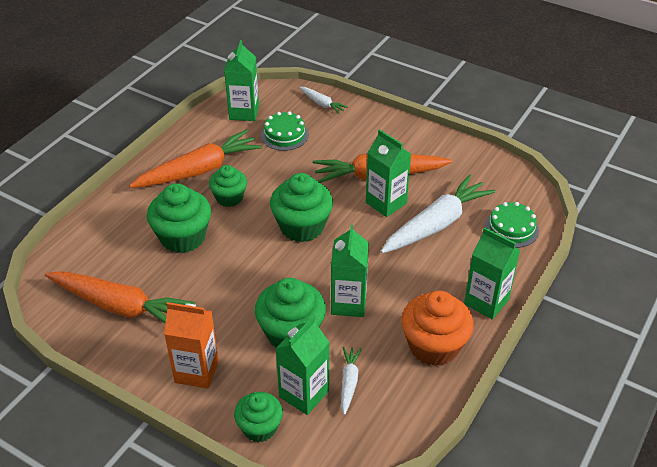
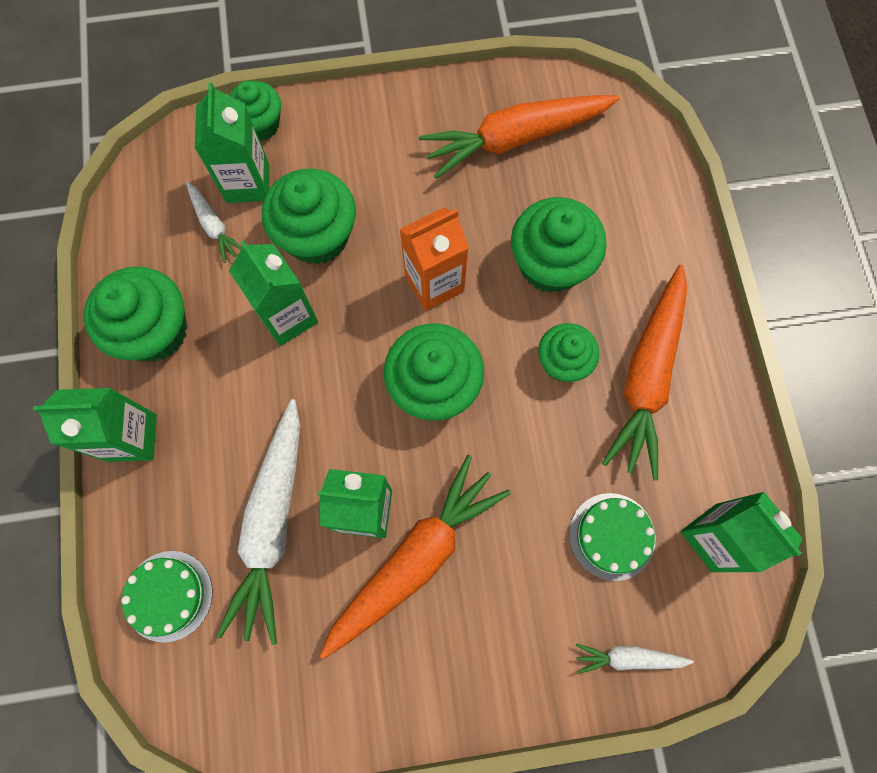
camera: 140 degrees right, 30 degrees up
orange carton [164,302,219,389] -> orange carton moved to [399,207,469,311]
orange cupcake [401,291,474,366] -> green cupcake [84,266,188,361]

